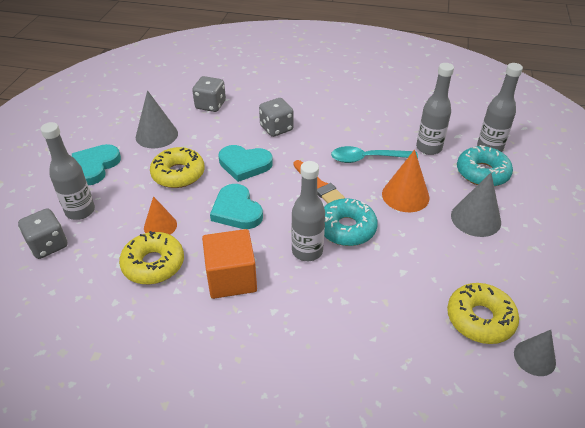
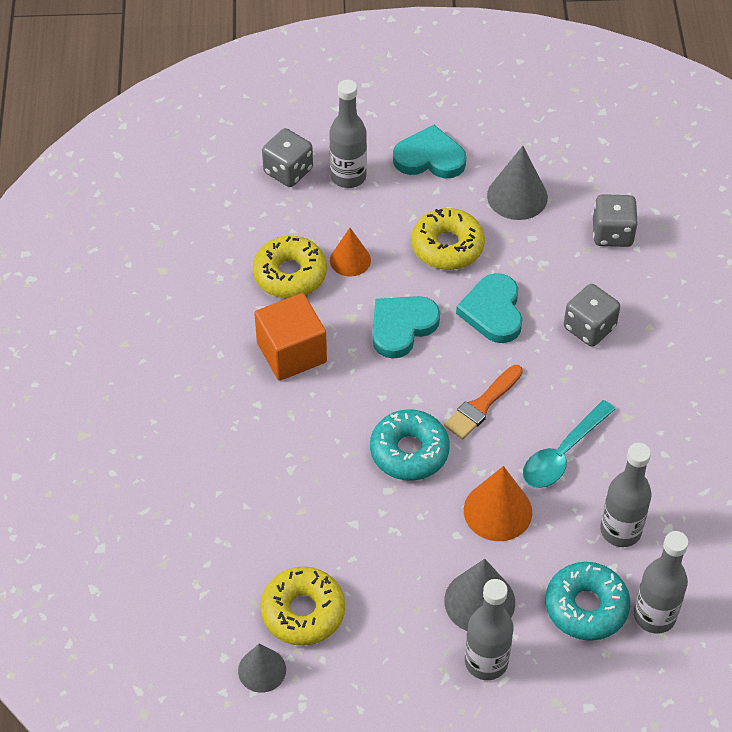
camera: 75 degrees right, 10 degrees up
grey bottle [291,161,325,261] -> grey bottle moved to [465,579,514,680]
turquoise spoon [331,146,418,163] -> turquoise spoon turned 120 degrees counterclockwise [523,400,616,488]

